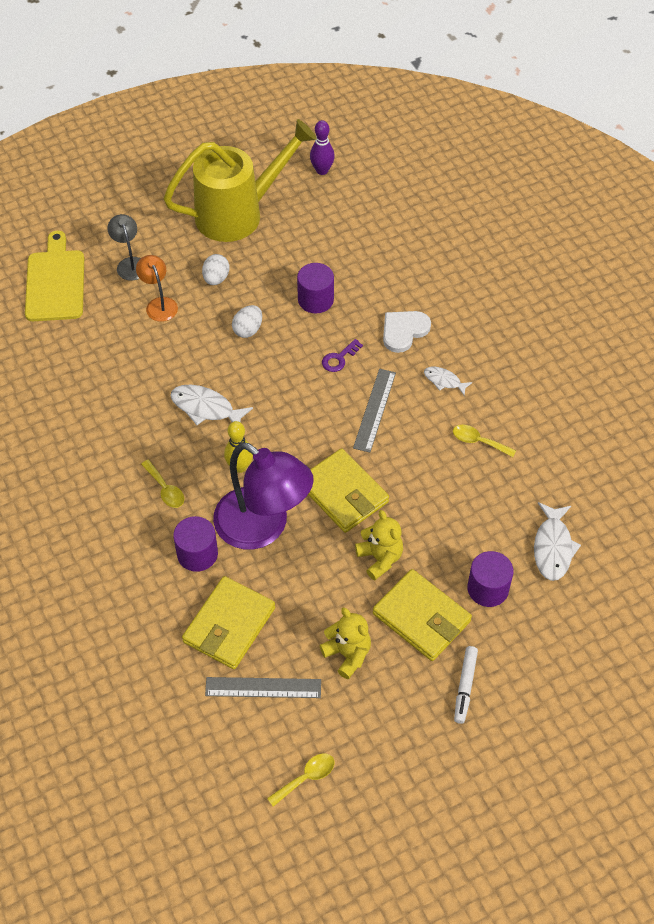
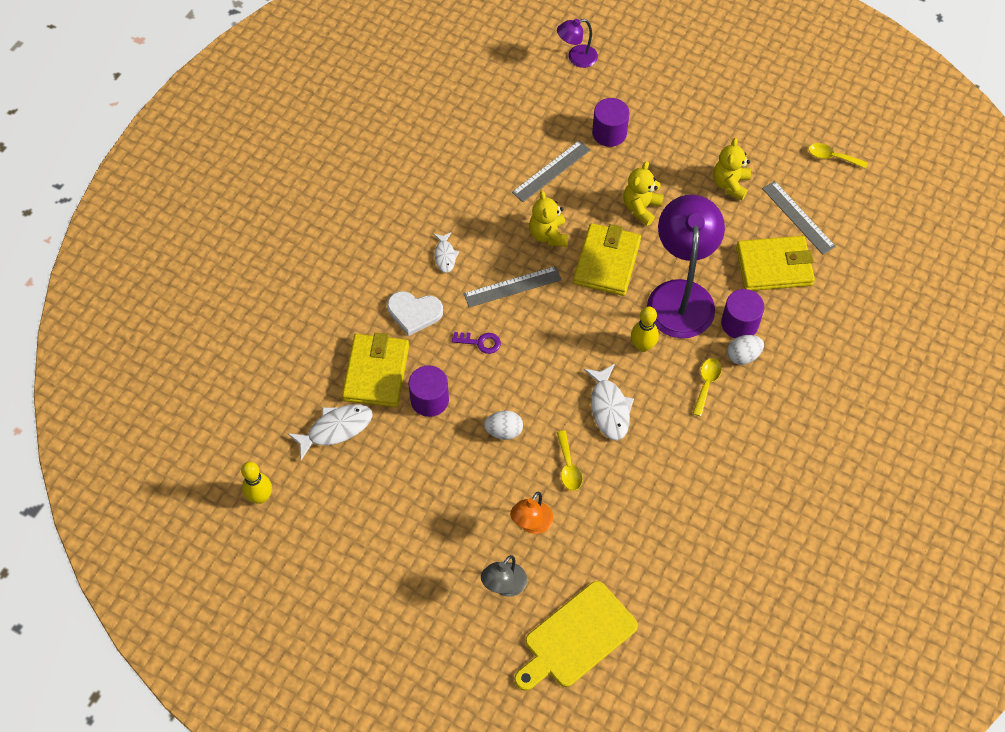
camera: 125 degrees left, 5 degrees up
yellow watering can [163,119,317,242] -> none
white egg [202,254,230,285] -> white egg moved to [727,335,764,365]
purple bowling pin [310,120,335,175] -> yellow bowling pin [241,462,272,504]
yellow wallet [373,569,472,661] -> yellow wallet moved to [342,333,409,407]
yellow spoon [453,425,516,457] -> yellow spoon moved to [557,431,582,491]
white marker [454,646,478,724] -> none
white fish [534,502,581,581] -> white fish moved to [287,404,373,460]
none -> grey ruler [512,140,590,202]
none -> yellow teddy bear [529,191,568,247]
none -> purple lamp [557,19,598,68]

